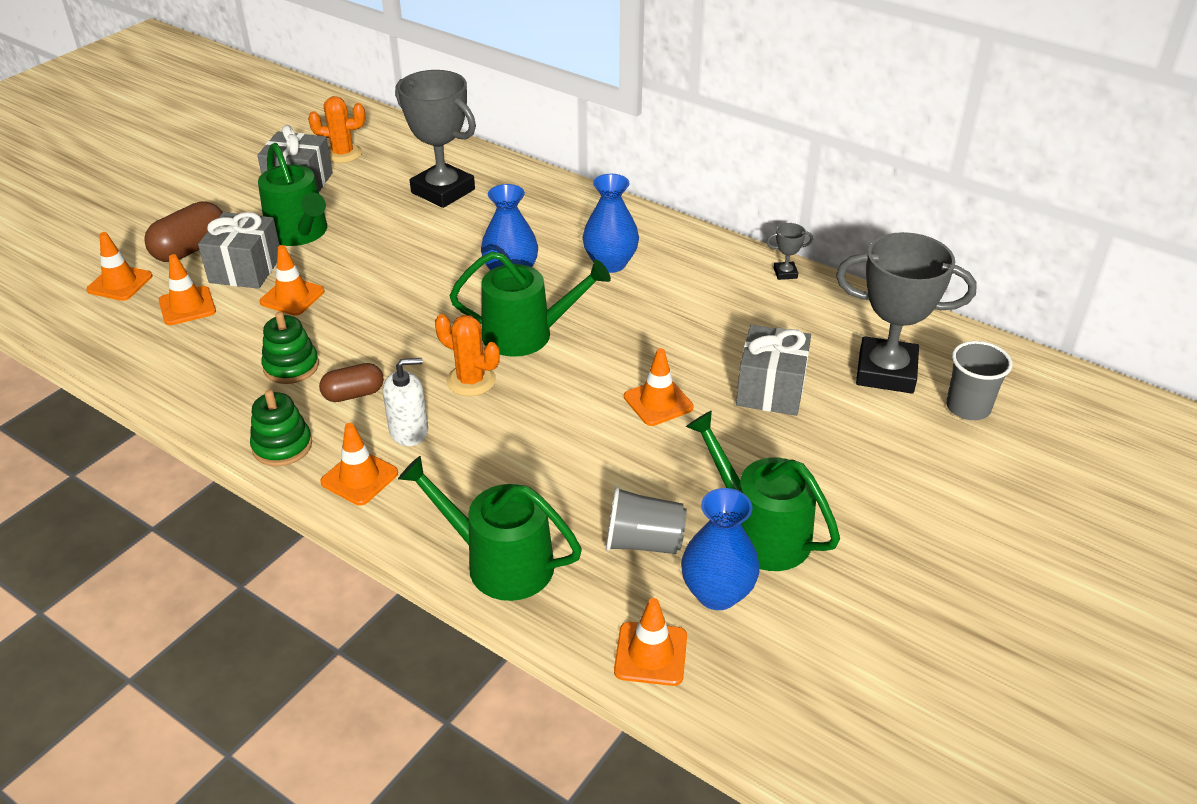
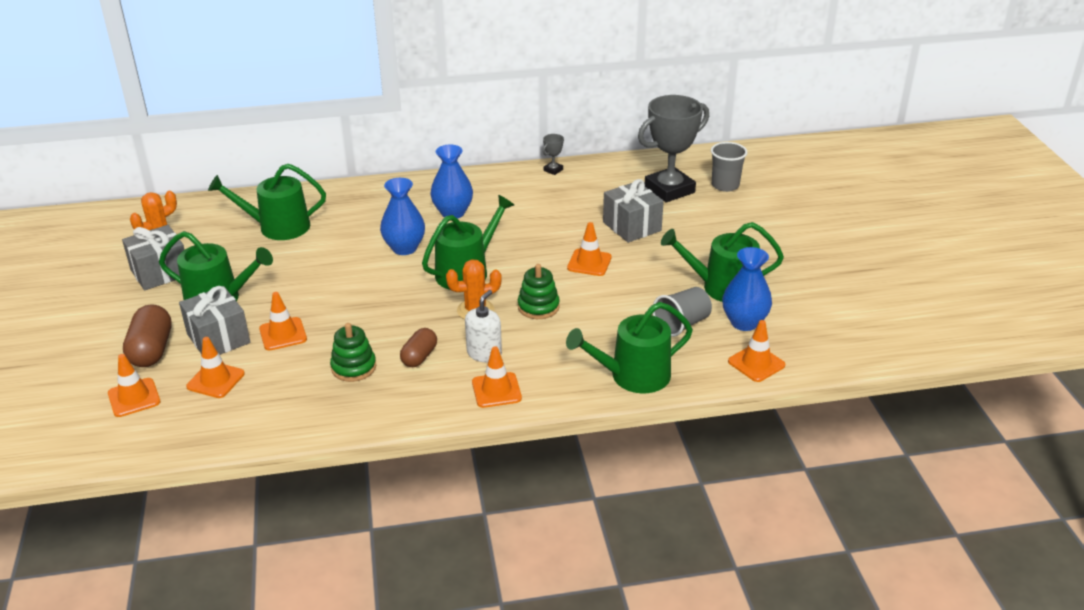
camera: 45 degrees left, 5 degrees down
green stacking toy [250,390,312,466] -> green stacking toy moved to [518,264,560,319]
grey trophy [395,70,476,208] -> green watering can [208,164,326,240]

